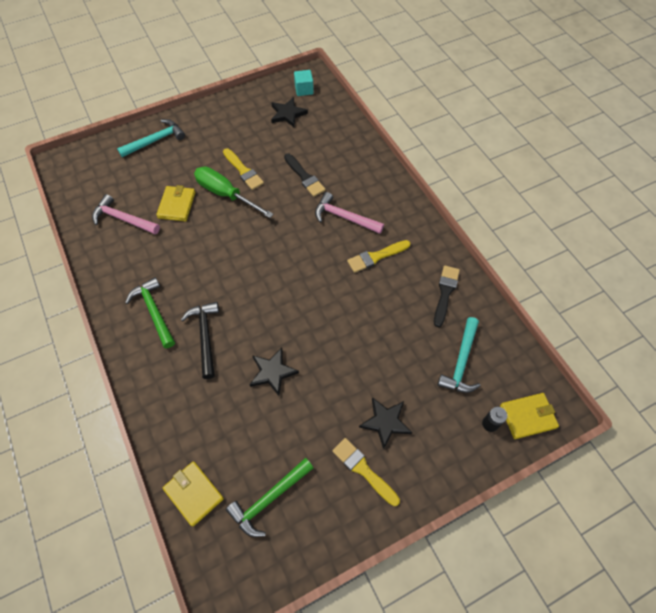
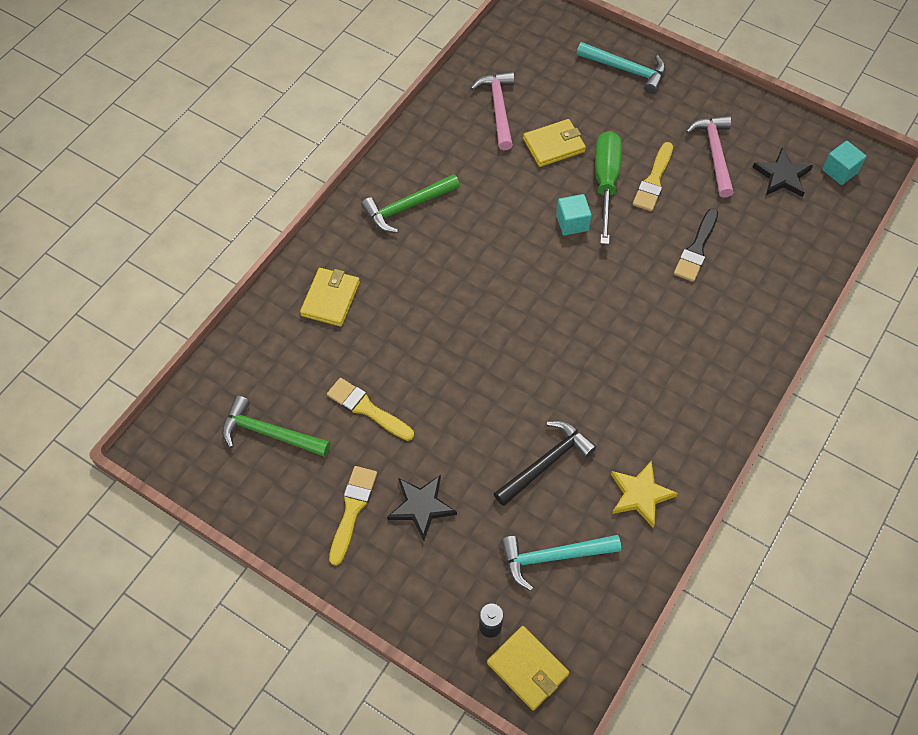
camera: 60 degrees right, 0 degrees up
green hammer [125,277,175,348] -> green hammer turned 150 degrees counterclockwise [361,174,460,233]
yellow wallet [163,461,224,527] -> yellow wallet moved to [300,268,360,327]
black hammer [181,302,219,379] -> black hammer moved to [494,421,597,506]
black star [249,348,299,396] -> none
pink hammer [315,192,384,234] -> pink hammer moved to [686,115,734,198]
yellow brush [347,240,410,273] -> yellow brush moved to [327,378,414,441]
black brush [434,266,460,327] -> yellow star [611,460,678,527]
none -> turquoise cube [556,194,592,235]

